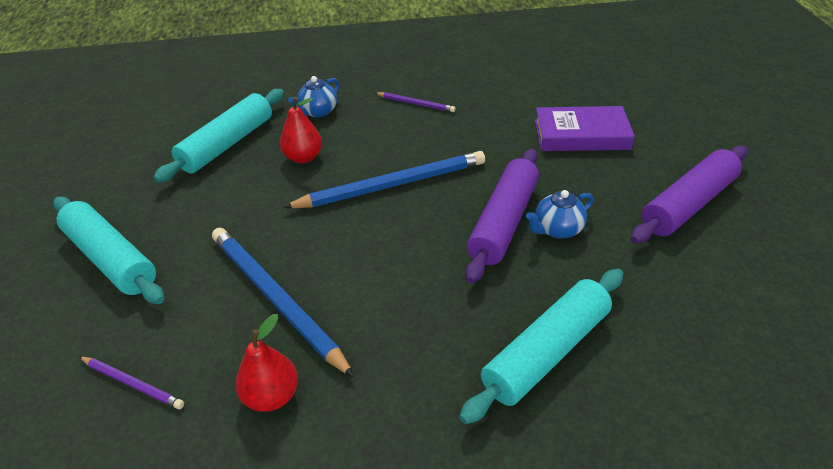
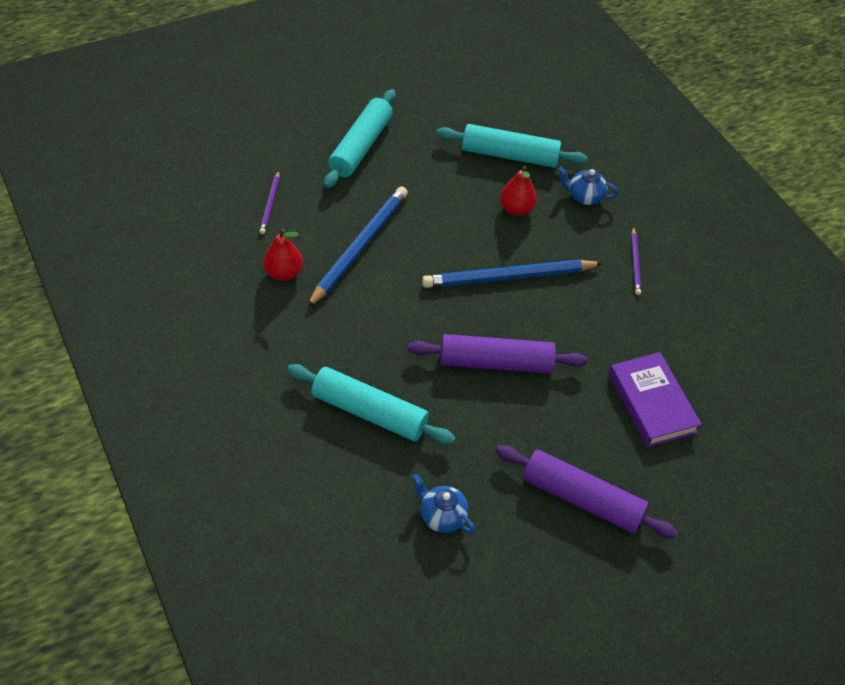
camera: 65 degrees right, 10 degrees up
blue pencil [283,151,485,208] -> blue pencil turned 120 degrees clockwise [422,260,603,288]
blue teapot [526,190,594,239] -> blue teapot moved to [412,474,476,534]

